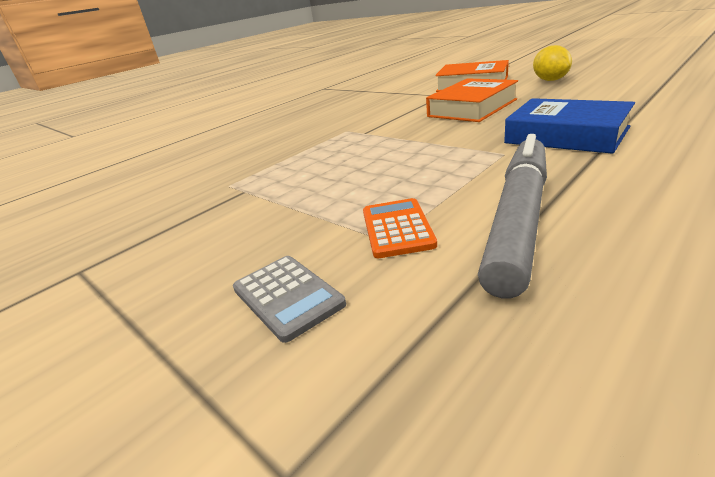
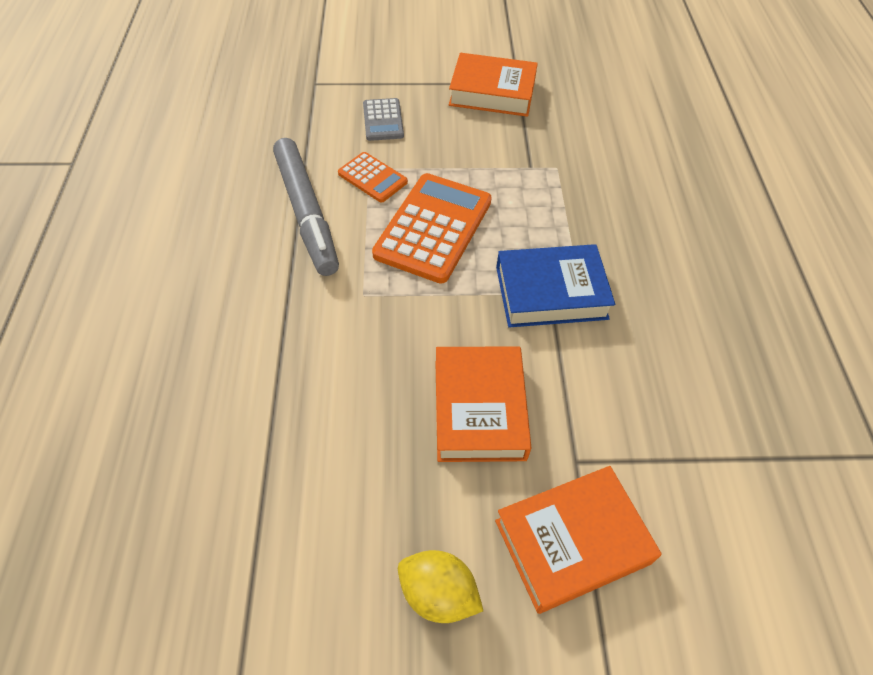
camera: 130 degrees right, 25 degrees up
grey calculator [233,256,346,343] -> grey calculator turned 105 degrees counterclockwise [363,98,404,141]
blue book [504,98,635,154] -> blue book moved to [496,244,615,327]
none -> orange calculator [372,173,492,284]
none -> orange book [449,53,538,117]

